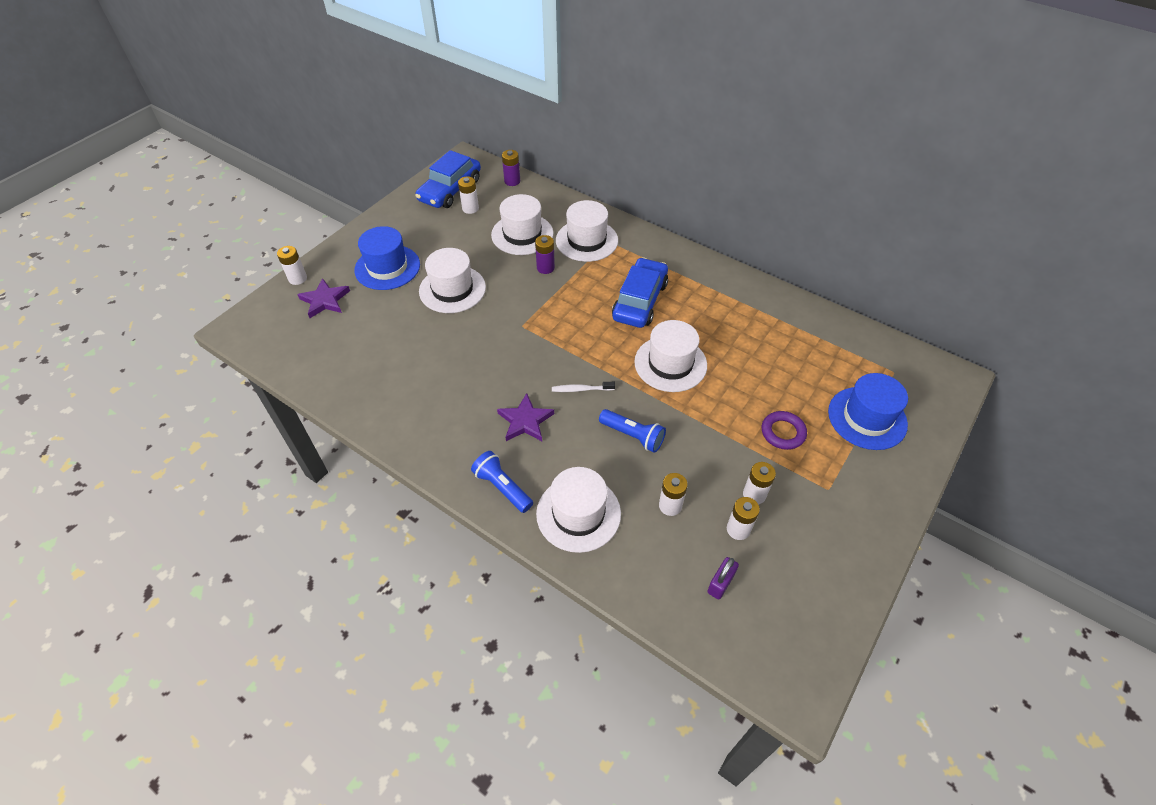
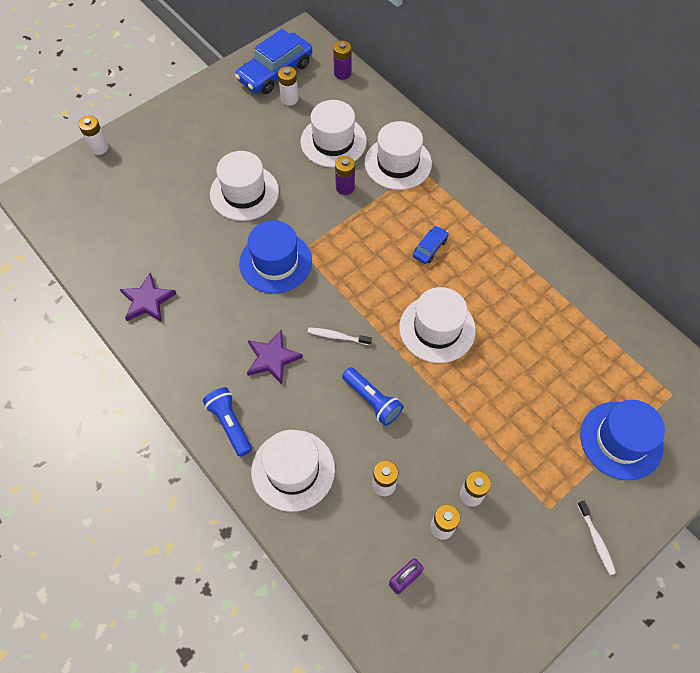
camera: 15 degrees right, 10 degrees up
purple star [297,278,350,318] -> purple star moved to [120,273,176,321]
blue hat [354,226,420,290] -> blue hat moved to [239,220,312,294]
blue car [612,257,668,328] -> blue car [413,226,449,264], size x0.47
purple ring [762,411,807,450] -> none
none -> white toothbrush [577,500,616,575]

